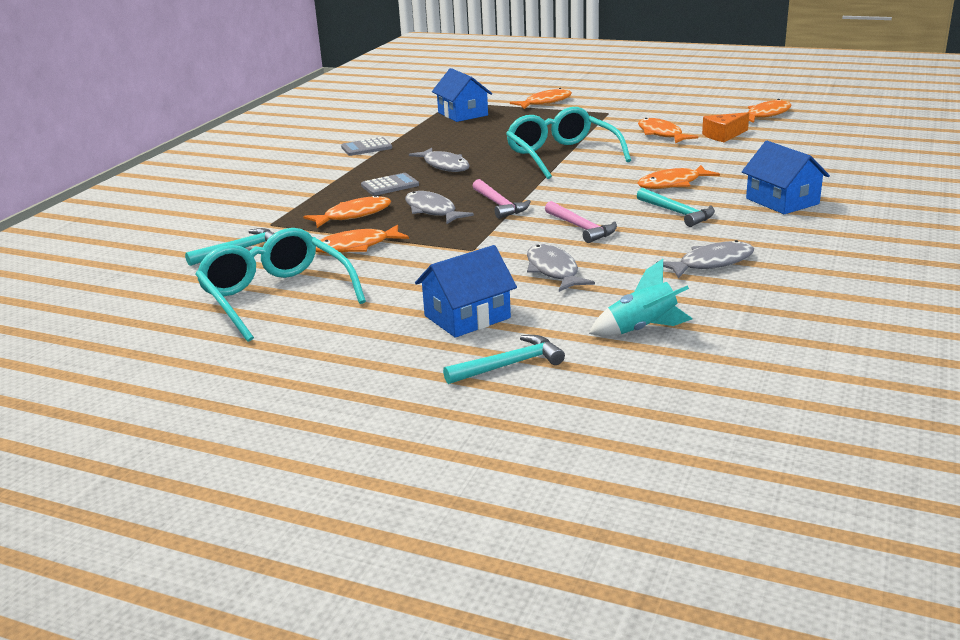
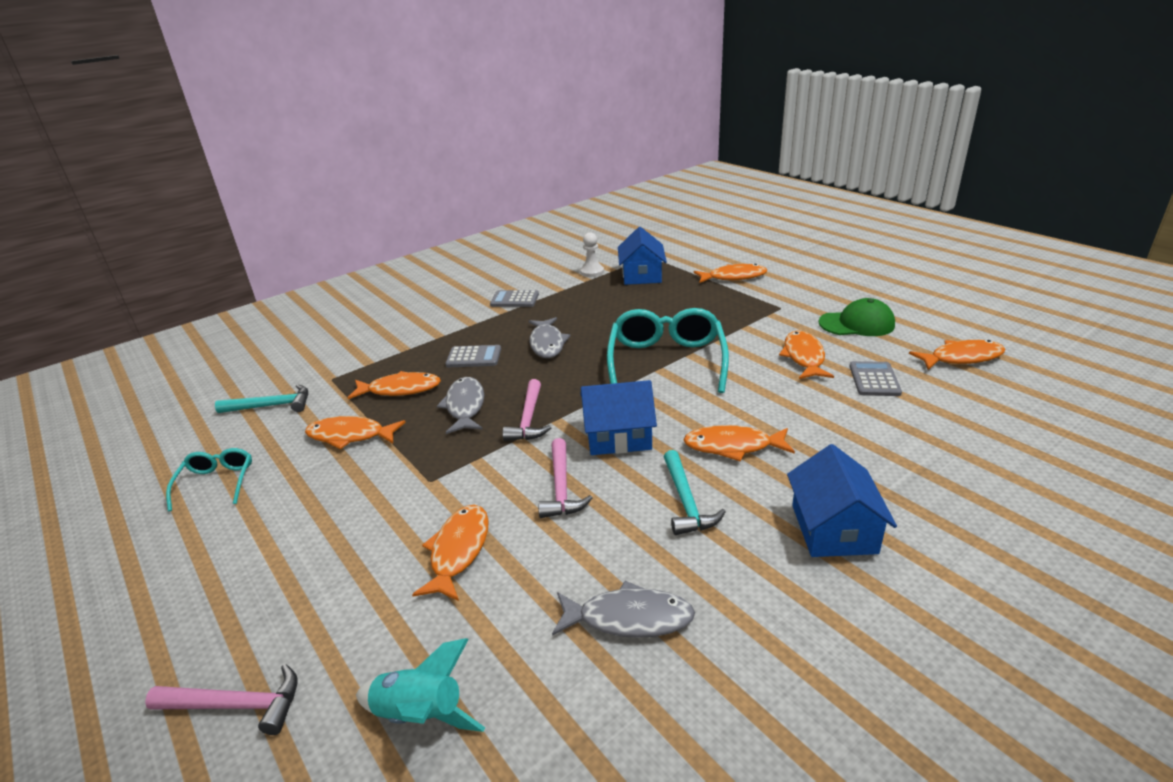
camera: 30 degrees right, 5 degrees up
turquoise glasses [195,228,366,342] -> turquoise glasses [166,448,252,511], size x0.52
blue house [415,245,517,338] -> blue house moved to [581,380,657,455]
turquoise hammer [443,335,565,384] -> pink hammer [145,664,298,735]
grey fish [527,244,595,292] -> orange fish [412,505,489,601]
orange cheese [702,112,749,142] -> grey calculator [849,361,902,396]
none -> white pawn [580,232,604,277]
none -> green cap [819,298,895,336]

